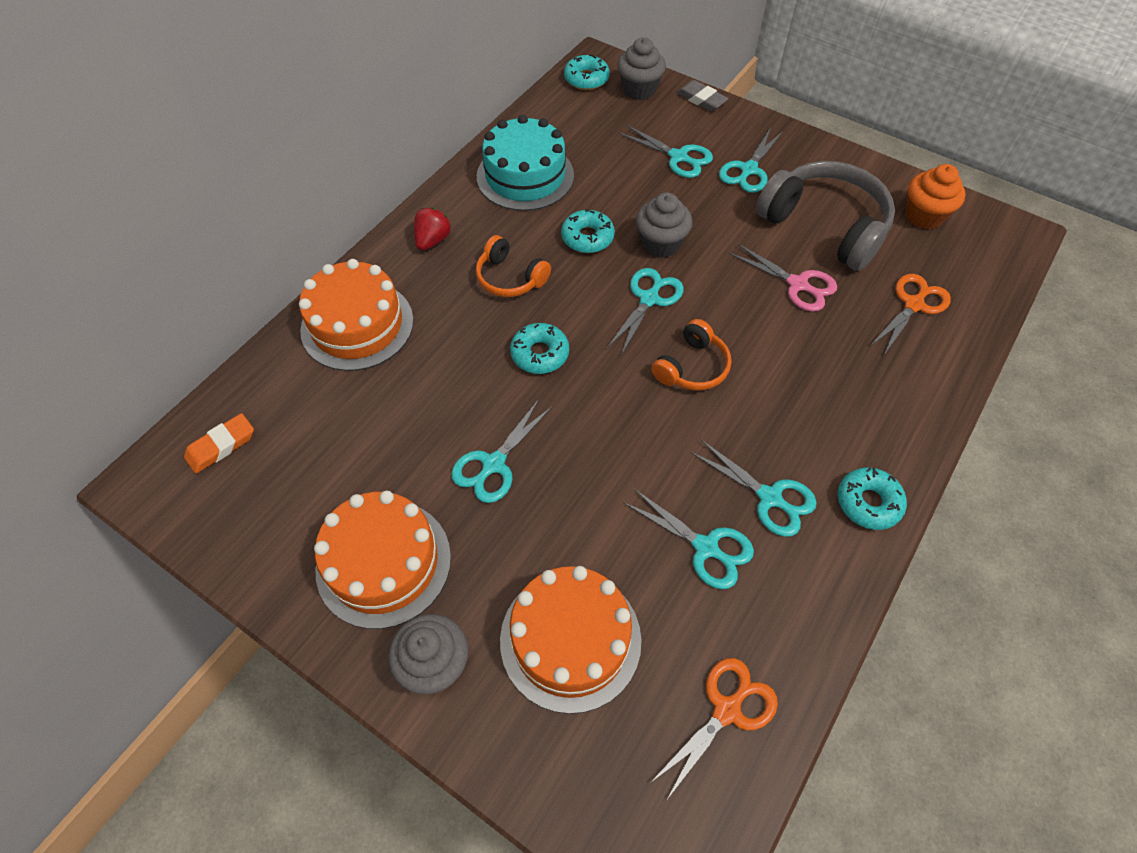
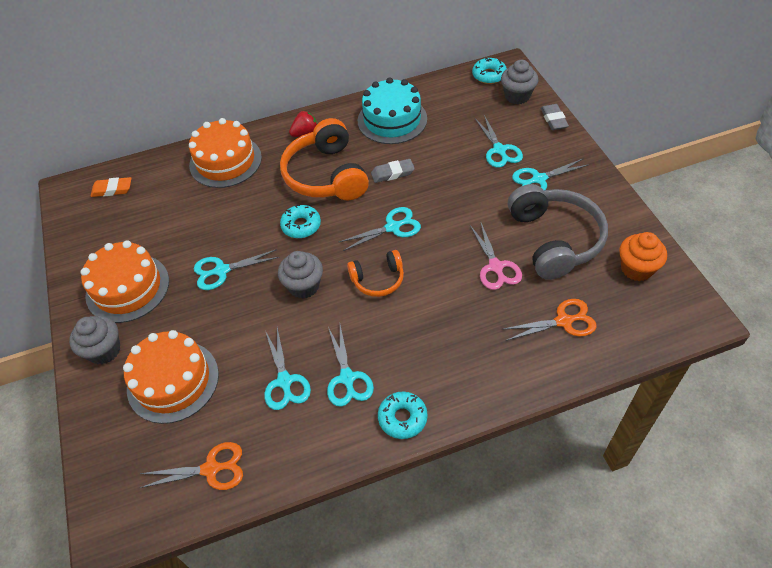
camera: 40 degrees right, 5 degrees down
orange headphones [476,235,551,297] -> orange headphones [280,118,369,200], size x1.86
turquoise donut [561,210,615,253] -> grey eraser [371,159,415,183]
grey cupcake [636,192,693,258] -> grey cupcake moved to [278,251,323,299]

